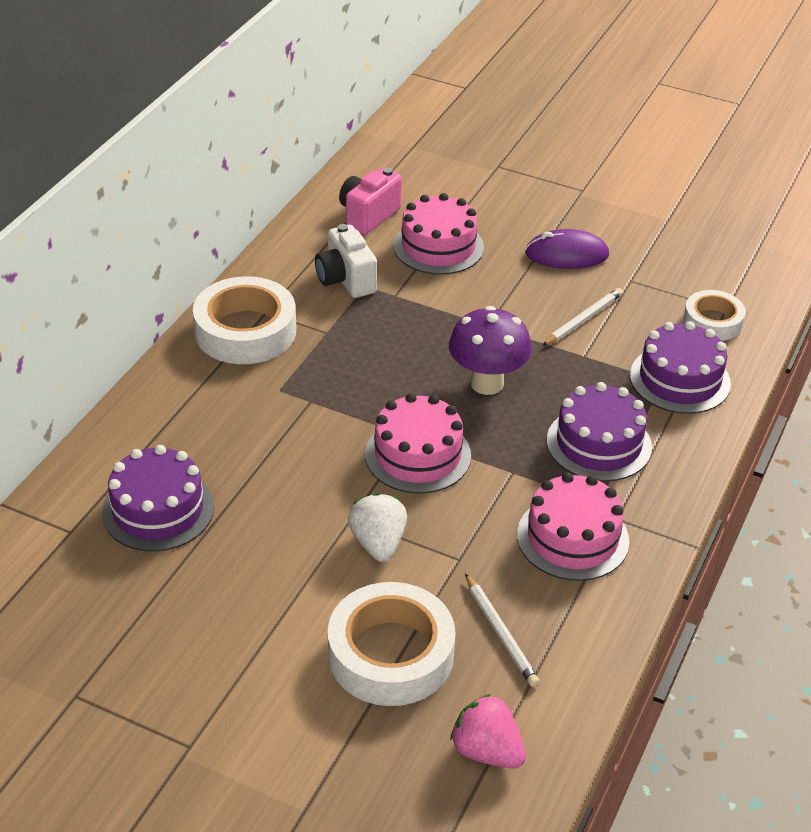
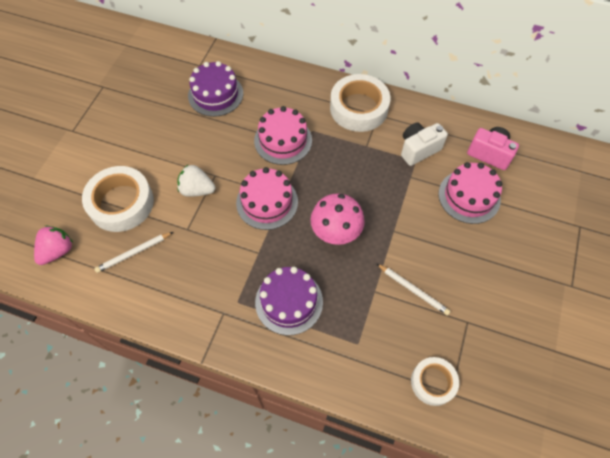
camera: 85 degrees right, 20 degrees up
white strawberry [348,493,407,562] -> white strawberry turned 150 degrees counterclockwise [177,165,215,197]
purple mushroom [449,306,532,395] -> pink mushroom [310,193,365,245]
pink cake [517,472,629,581] -> pink cake moved to [254,106,312,165]
purple mouse [525,229,609,269] -> none
purple cake [630,321,731,414] -> none

